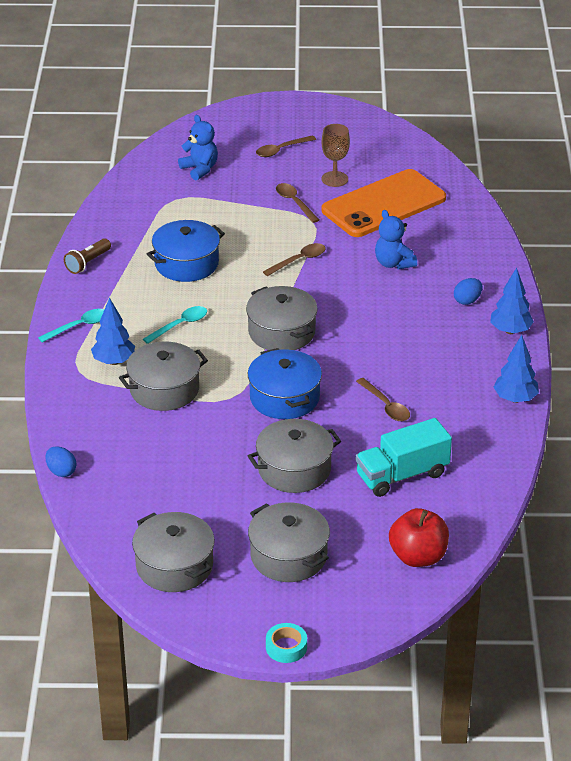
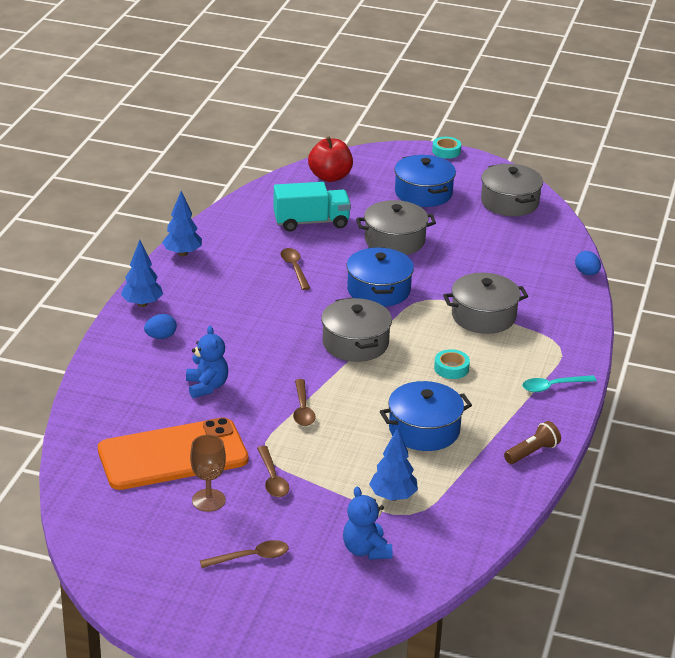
camera: 165 degrees left, 5 degrees down
blue tree [91,297,135,365] -> blue tree moved to [369,427,418,501]
turquoise spoon [143,306,207,344] -> turquoise tape [434,349,470,379]
grey pot [248,503,330,582] -> blue pot [394,155,456,207]
brown spoon [263,243,326,276] -> brown spoon turned 75 degrees counterclockwise [293,379,316,426]

